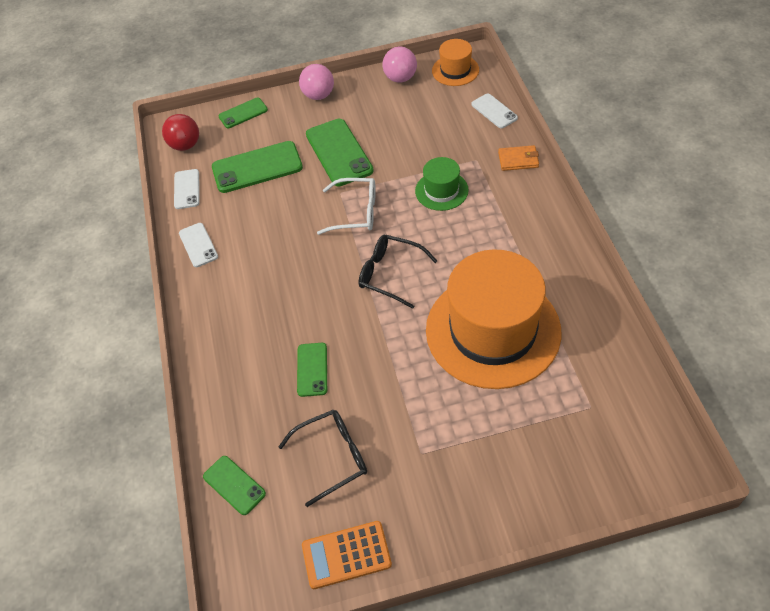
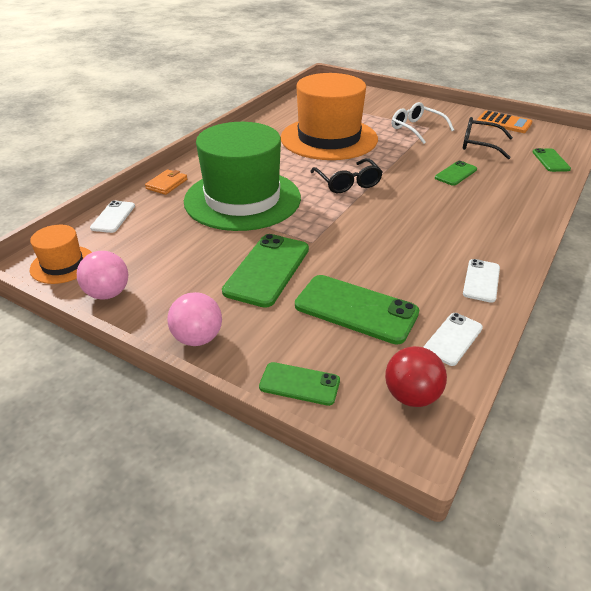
camera: 140 degrees left, 15 degrees down
white glasses [317,178,376,235] -> white glasses moved to [392,102,454,144]
green hat [415,157,469,211] -> green hat [184,122,301,231], size x2.21
orange wallet [498,145,539,171] -> orange wallet turned 75 degrees clockwise [145,169,187,195]

